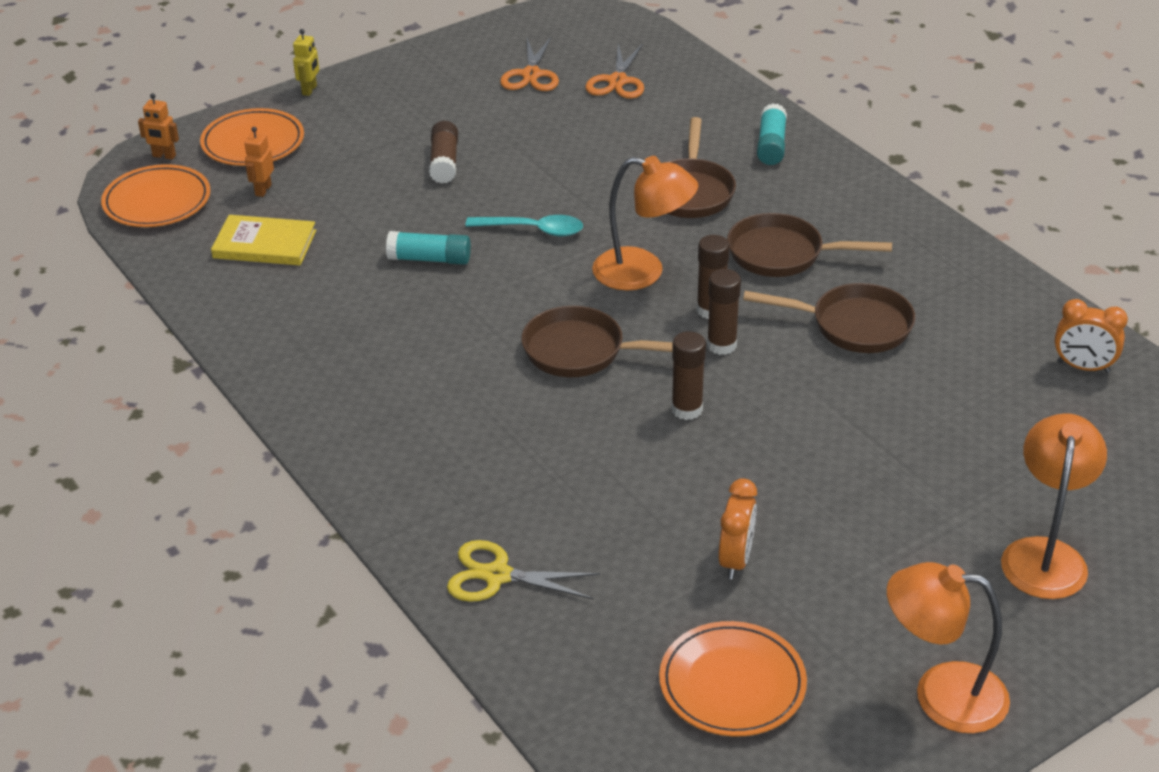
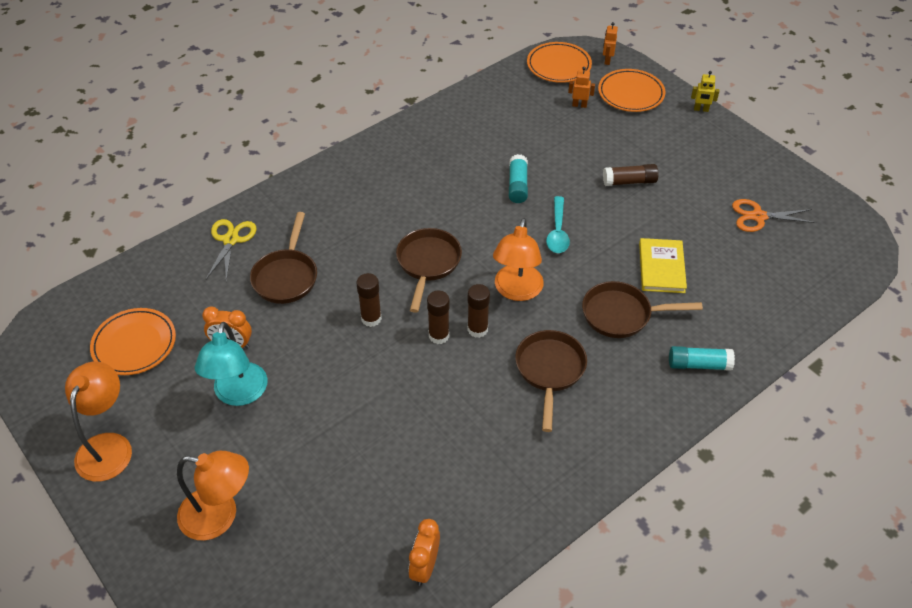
camera: 85 degrees right, 10 degrees up
yellow book [211,215,316,266] -> yellow book moved to [639,238,687,293]
orange scissors [585,43,644,99] -> none
brown pan [743,283,916,353] -> brown pan moved to [250,212,317,304]
none -> turquoise lamp [195,322,267,406]

